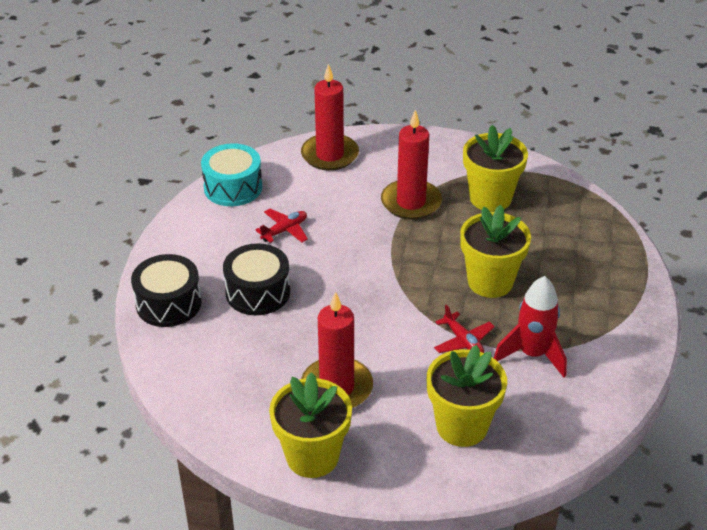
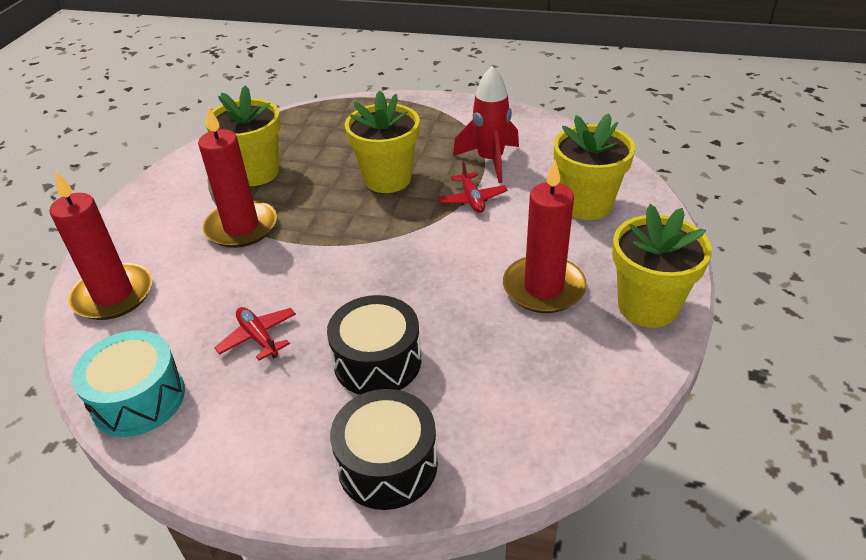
camera: 85 degrees left, 0 degrees up
red plane [434,305,495,353] -> red plane turned 105 degrees clockwise [438,161,508,213]

